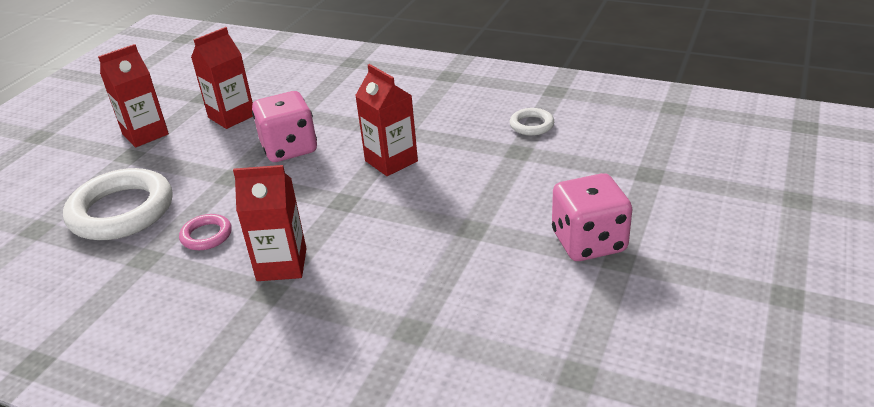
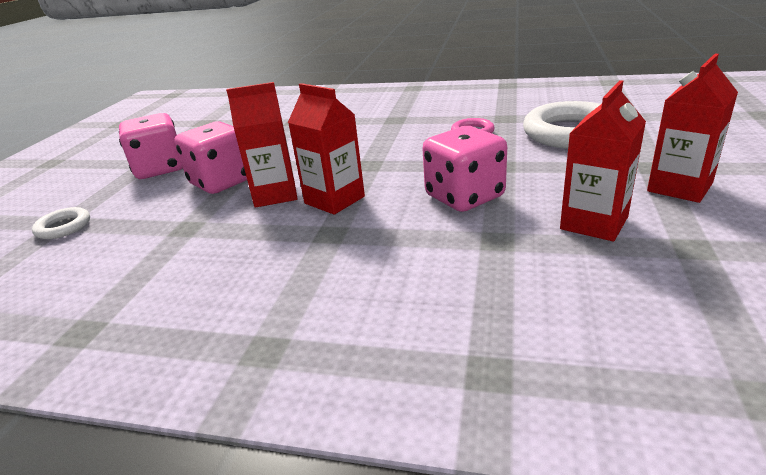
camera: 170 degrees right, 5 degrees down
red carton [233,165,307,281] -> red carton moved to [226,82,298,208]
white ring [510,108,554,136] -> white ring moved to [32,207,90,239]
none -> pink dice [175,121,247,194]

